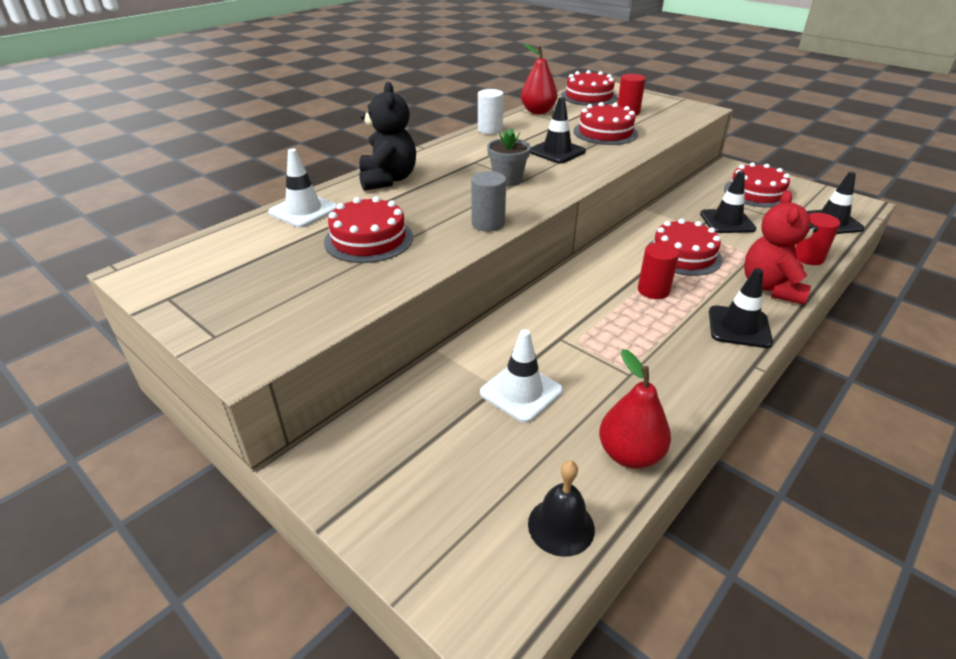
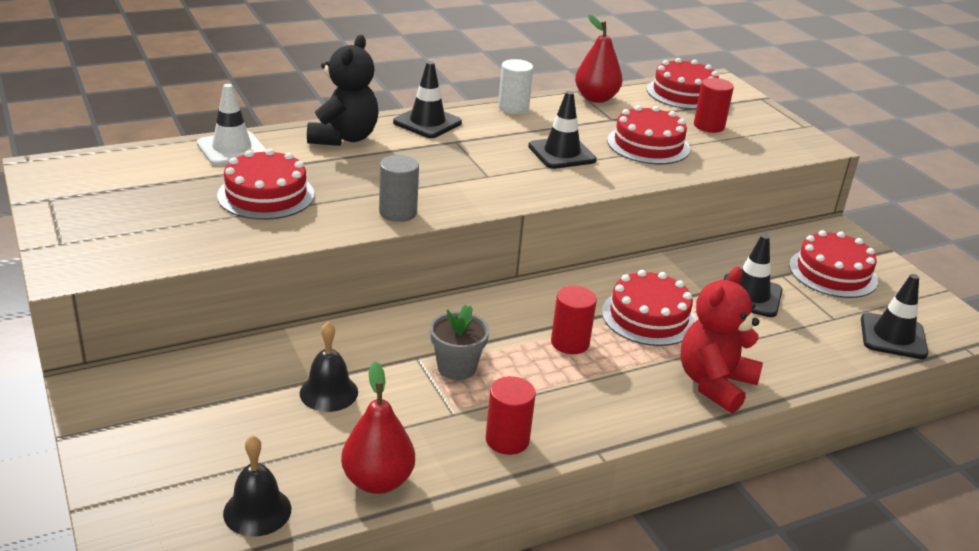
camera: 20 degrees right, 5 degrees down
white traffic cone [480,329,563,423] -> black bell [300,322,358,412]
grey flower pot [487,128,531,186] -> grey flower pot moved to [430,305,490,380]
black traffic cone [709,268,773,348] -> black traffic cone moved to [393,61,462,138]
red cylinder [795,213,840,265] -> red cylinder moved to [486,376,536,455]

